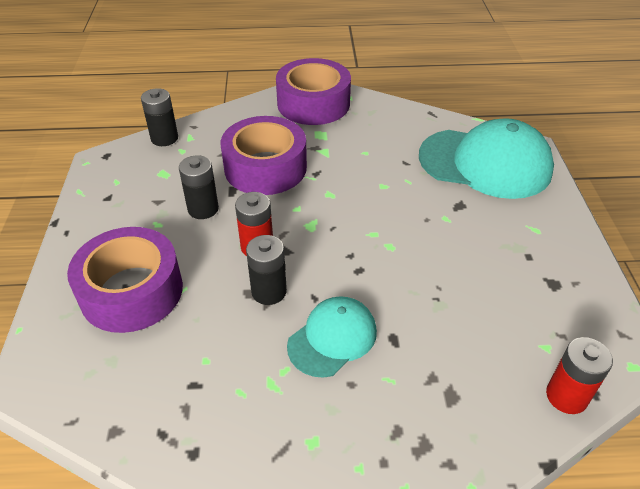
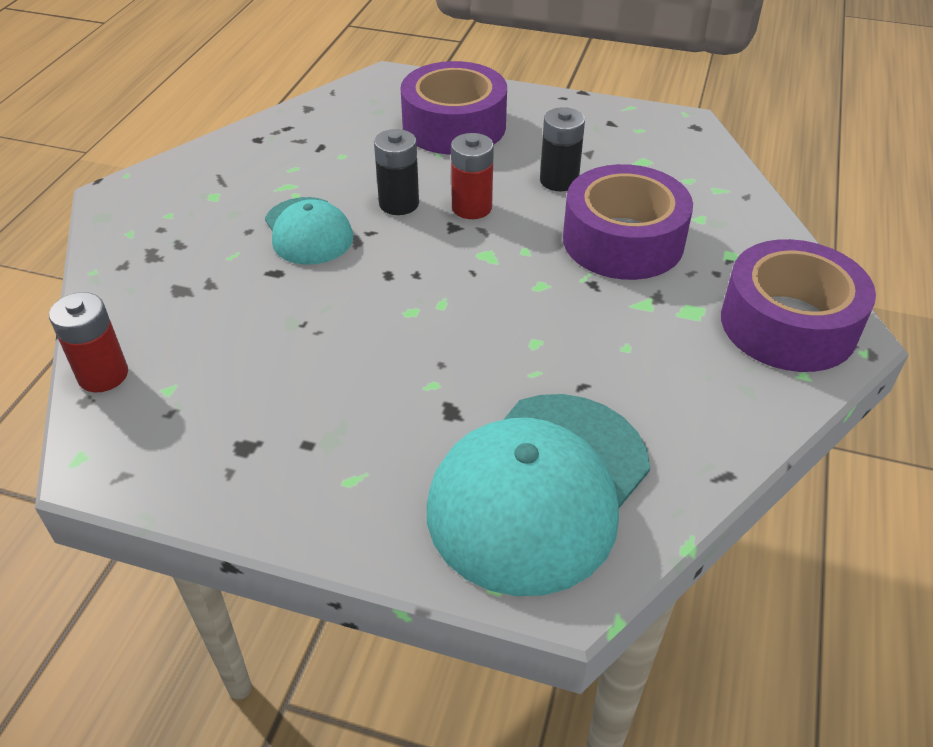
camera: 110 degrees right, 0 degrees up
black battery [141,88,178,146] -> none

